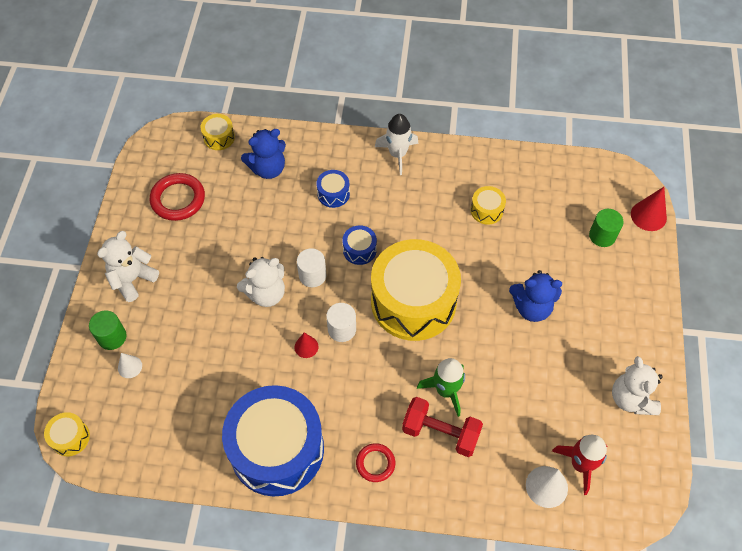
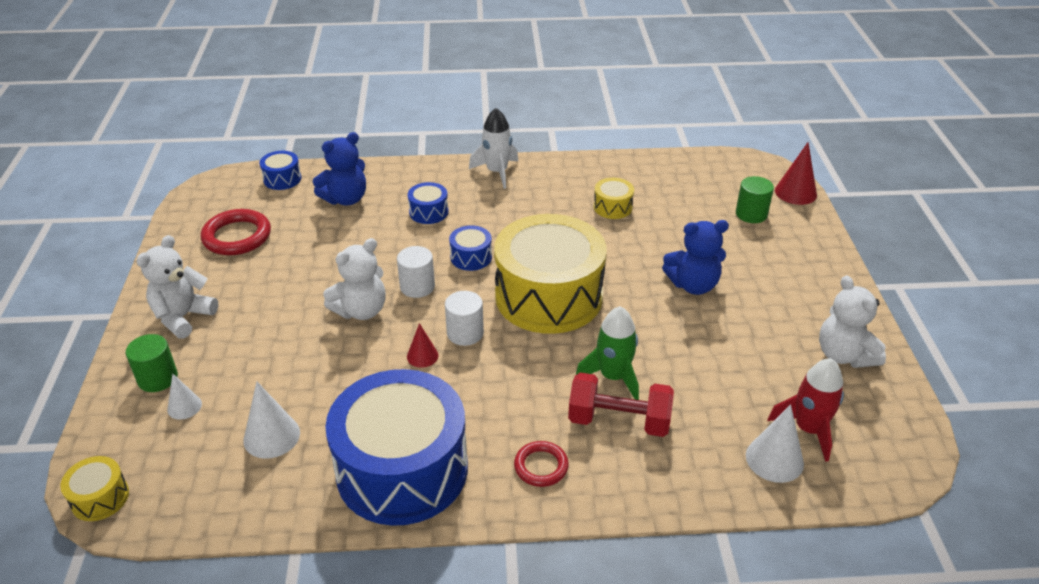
camera: 10 degrees left, 20 degrees down
yellow drum [200,114,235,150] -> blue drum [260,151,301,190]
none -> white cone [243,381,300,459]

